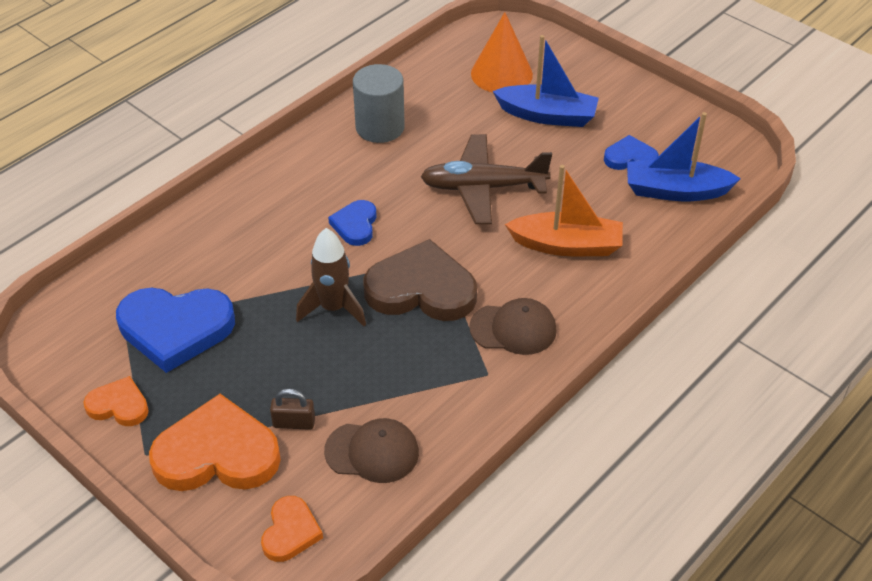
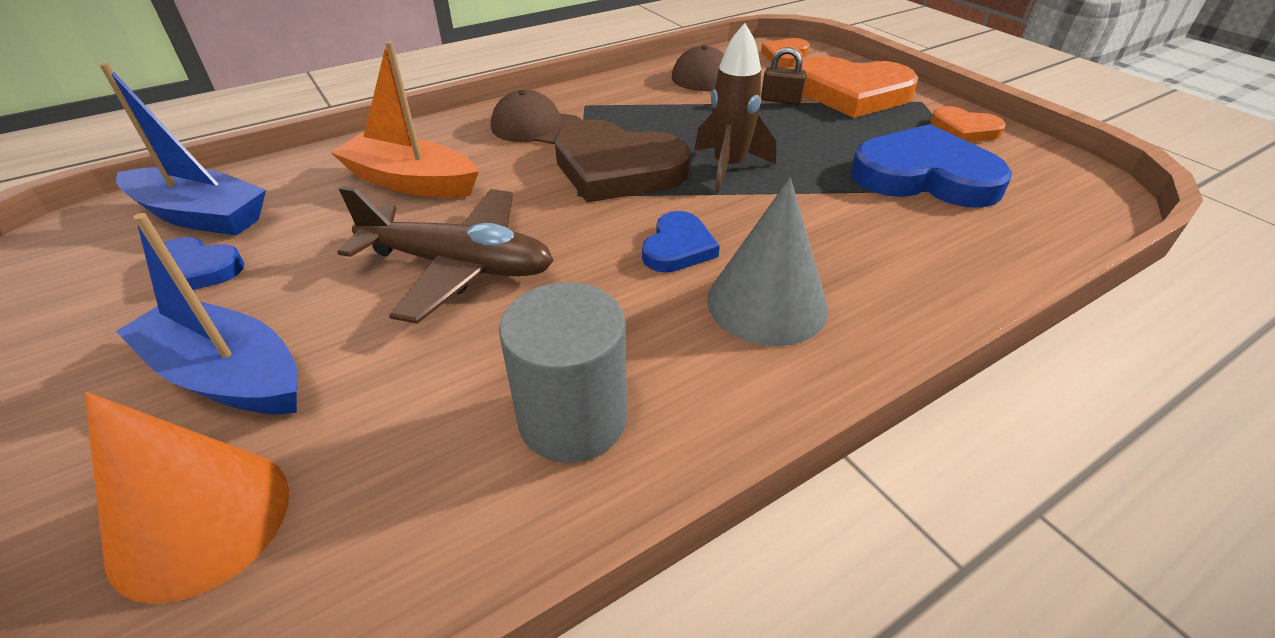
camera: 165 degrees left, 5 degrees down
none -> grey cone [707,178,828,346]

